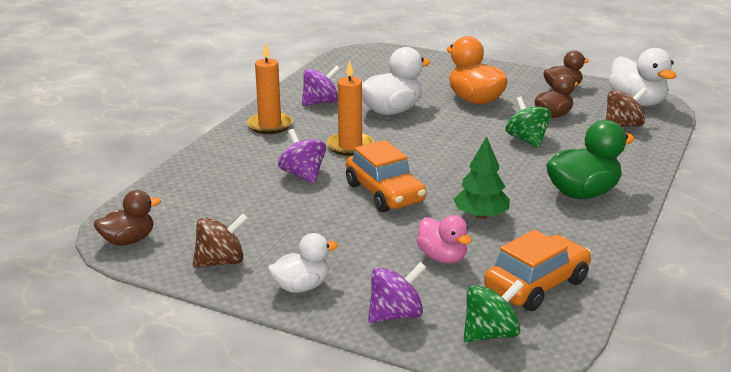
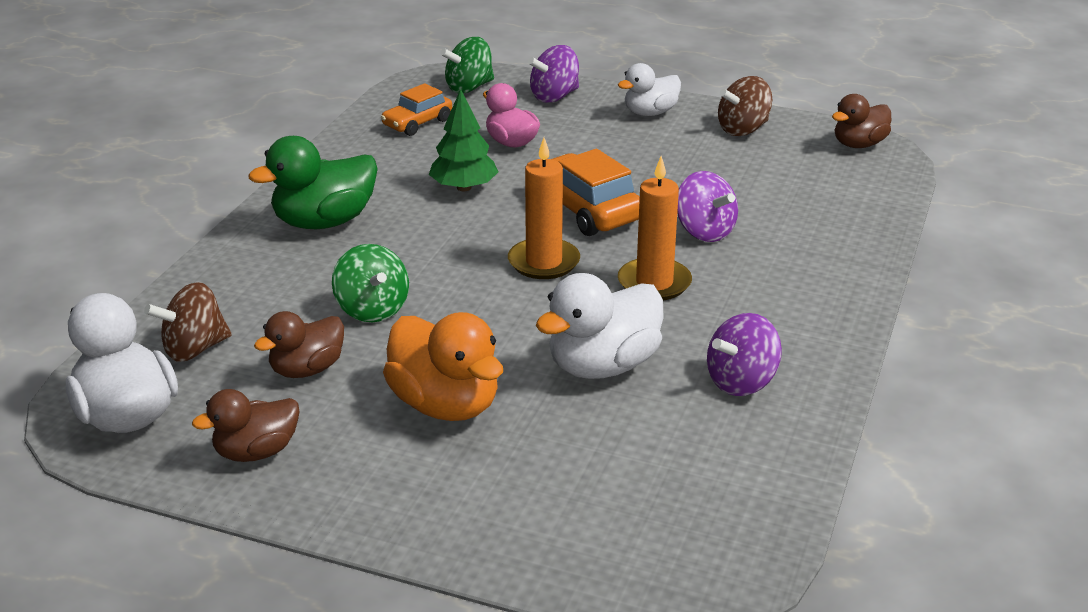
camera: 175 degrees right, 5 degrees up
orange candle [247,43,293,134] -> orange candle moved to [508,138,580,279]
orange car [484,230,591,311] -> orange car [381,83,452,136], size x0.64

